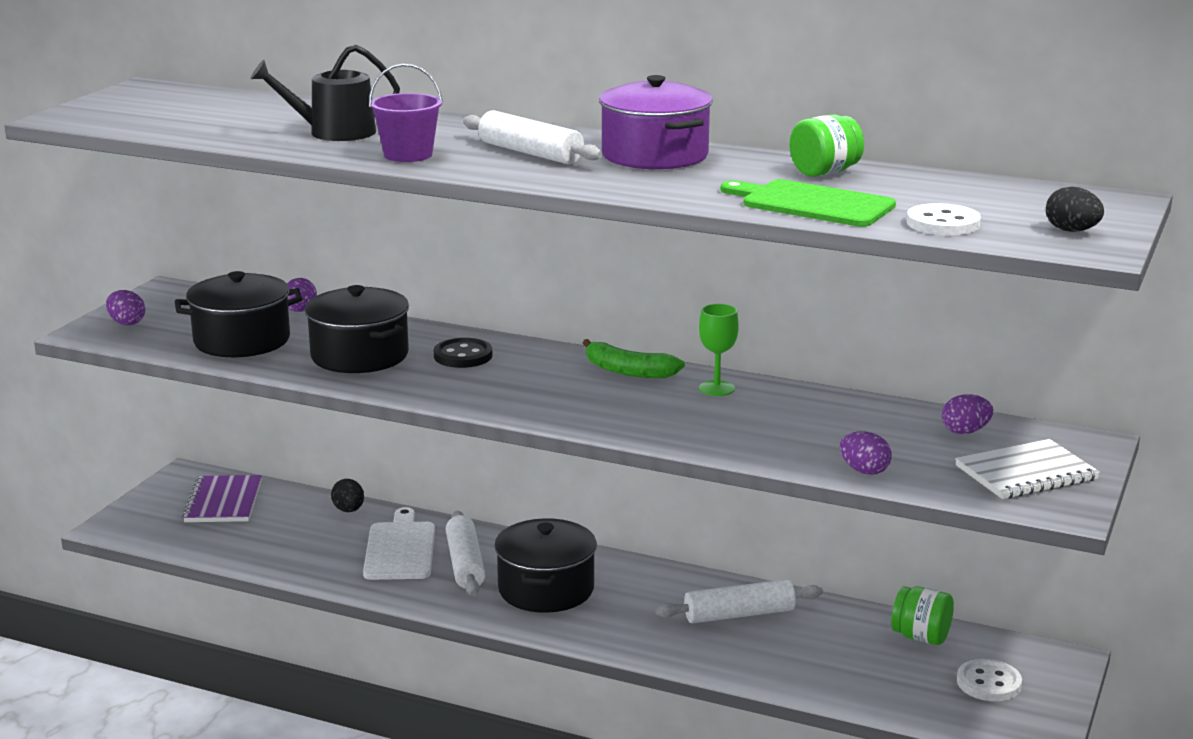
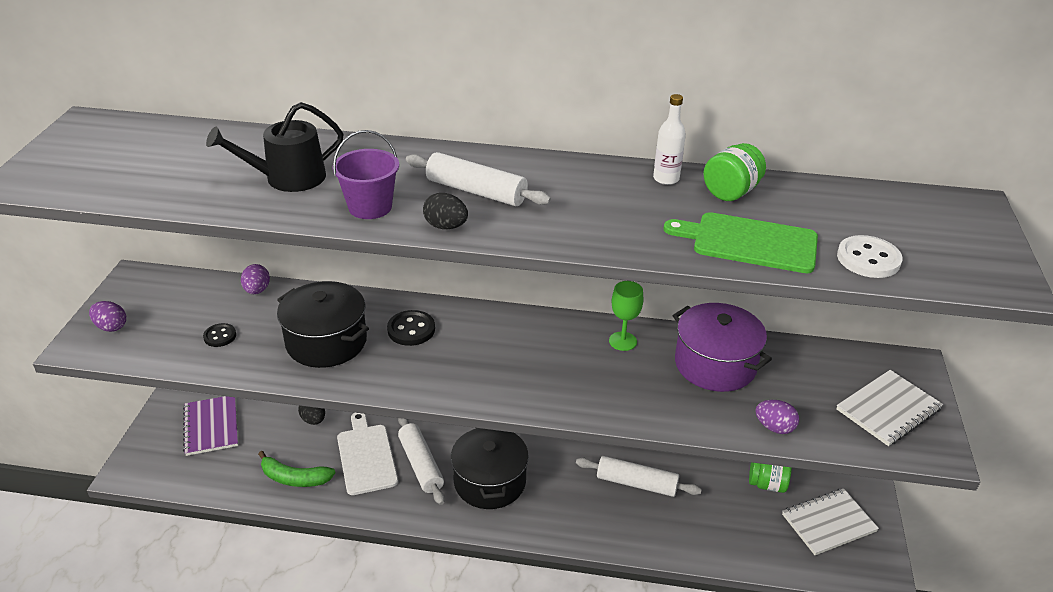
camera: 15 degrees left, 15 degrees up
black pot [175,271,302,357] -> black button [203,323,236,347]
green banana [583,339,685,378] -> green banana moved to [258,451,336,487]
purple pot [599,75,713,170] -> purple pot moved to [672,303,772,392]
white rolling pin [655,579,823,623] -> white rolling pin turned 45 degrees clockwise [576,456,702,497]
purple egg [942,394,993,434] -> none
white button [957,659,1022,701] -> white notebook [782,489,879,555]
black egg [1046,187,1104,232] -> black egg moved to [423,193,468,229]
none -> white bottle [653,94,686,185]

